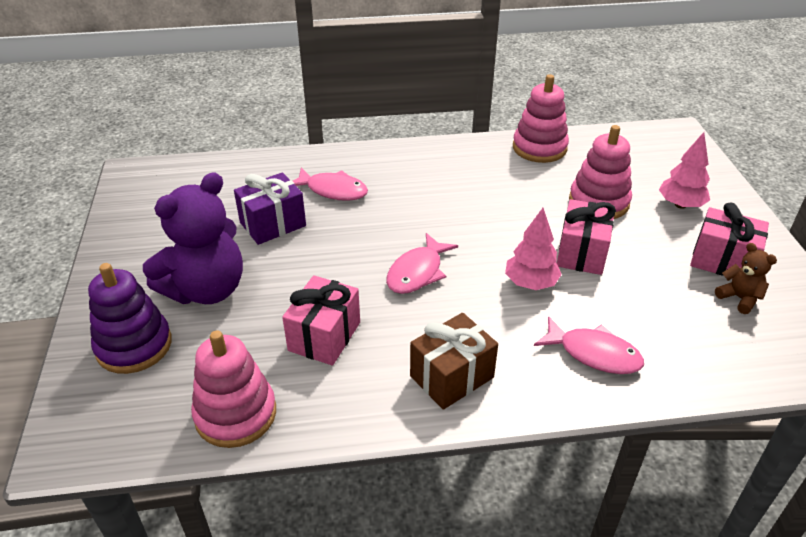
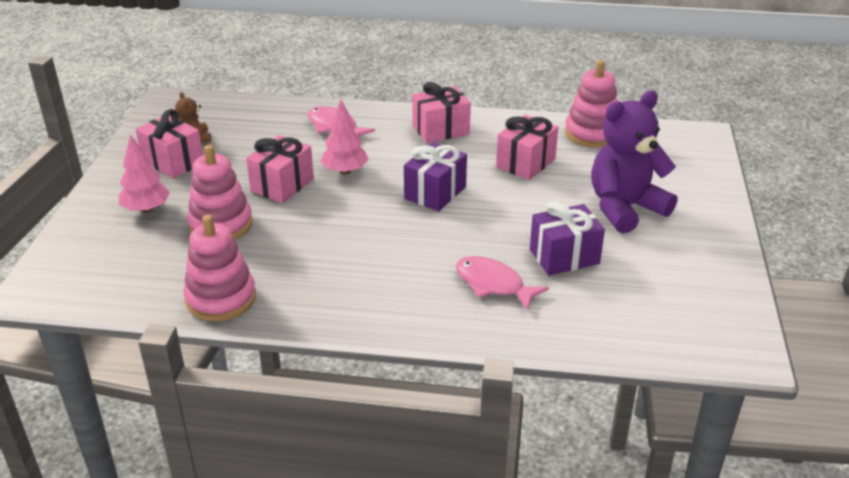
camera: 165 degrees left, 5 degrees down
purple stacking toy [88,263,172,374] -> none
pink fish [386,233,458,294] -> purple gift [404,142,467,212]
brown gift [410,313,498,410] -> pink gift [412,82,471,143]

